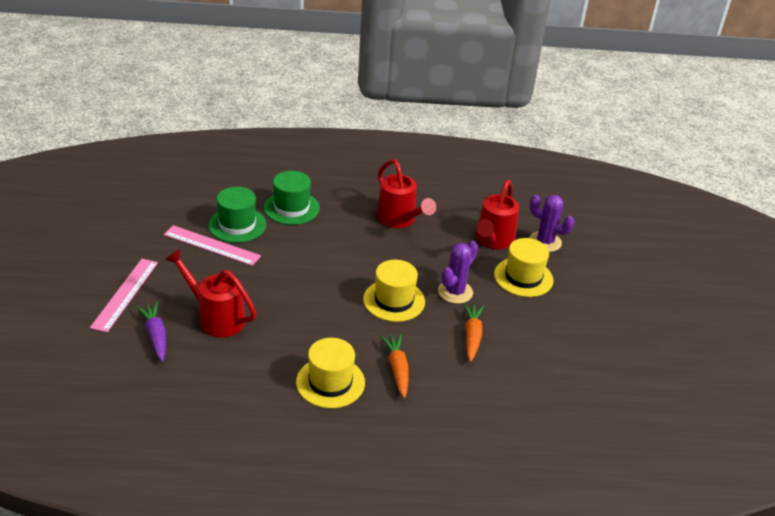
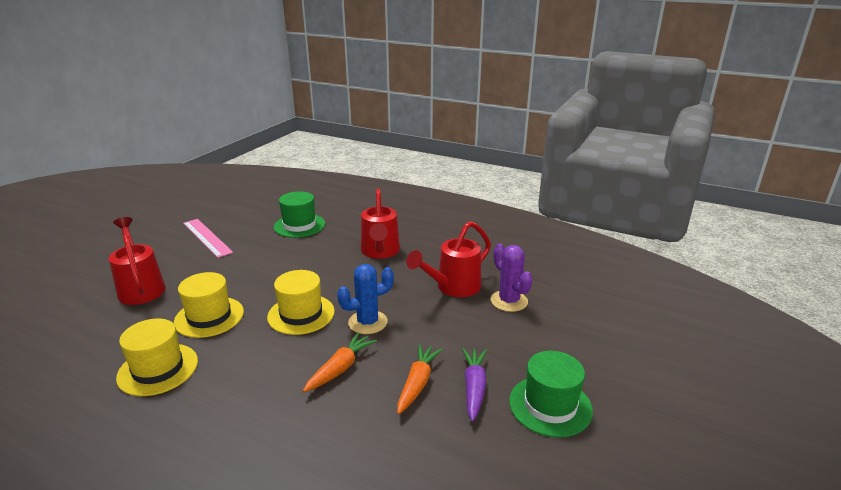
camera: 30 degrees right, 10 degrees down
pink ruler [90,259,158,333] -> none
purple carrot [136,301,166,362] -> purple carrot moved to [462,348,487,422]
green hat [208,187,266,243] -> green hat moved to [509,351,593,437]
orange carrot [380,334,409,398] -> orange carrot moved to [397,344,443,414]
purple cactus [438,241,478,304] -> blue cactus [337,264,394,334]
yellow hat [494,238,553,297] -> yellow hat moved to [174,272,244,338]

